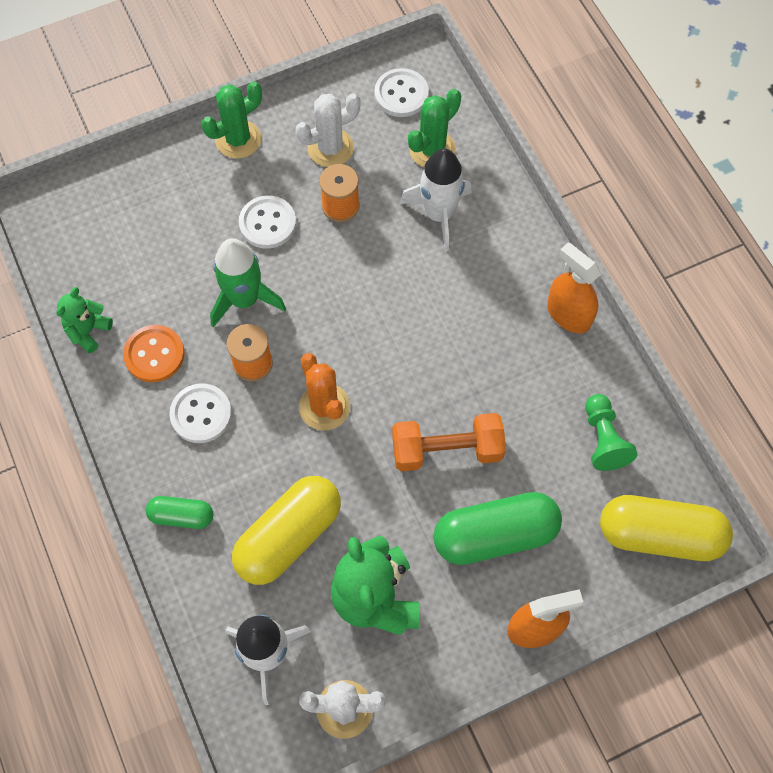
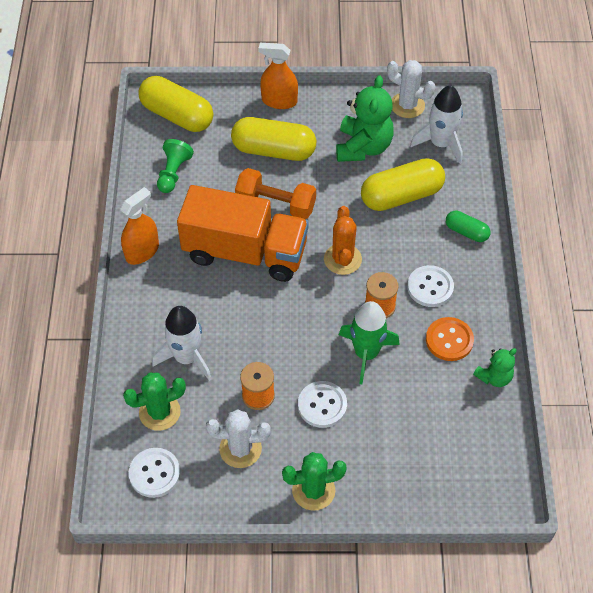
camera: 155 degrees left, 10 degrees down
green capsule [433,492,562,565] -> yellow capsule [231,117,316,161]
orange spray bottle [547,242,601,333] -> orange spray bottle turned 120 degrees counterclockwise [120,187,159,265]
none -> orange truck [177,185,309,282]

